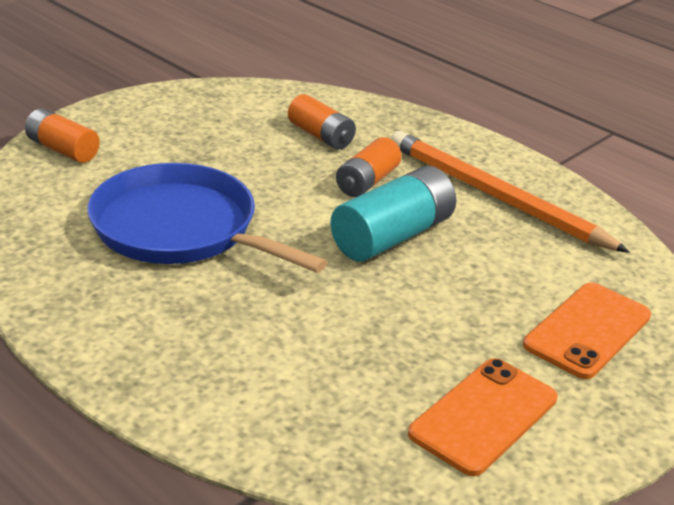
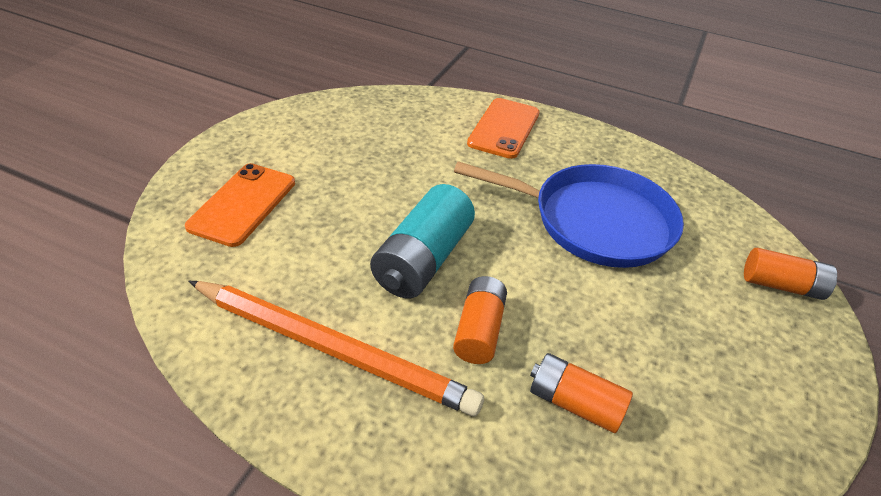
camera: 160 degrees right, 10 degrees up
orange phone [408,358,558,476] -> orange phone moved to [467,98,540,159]

